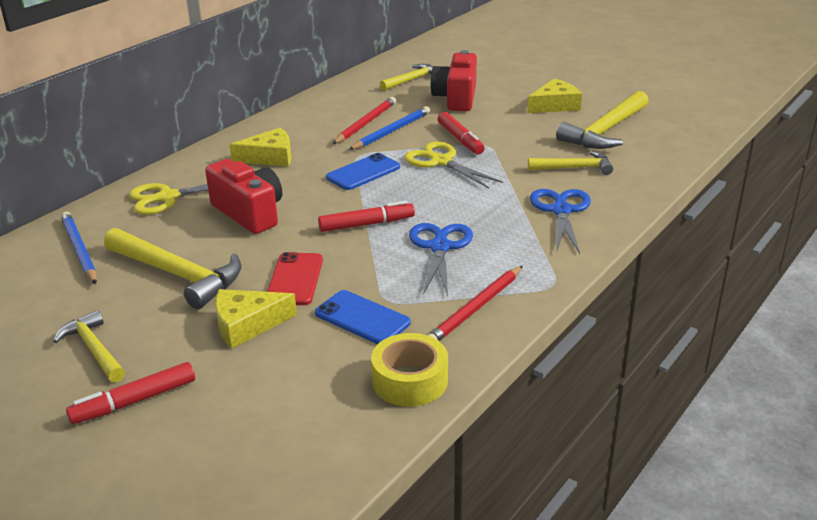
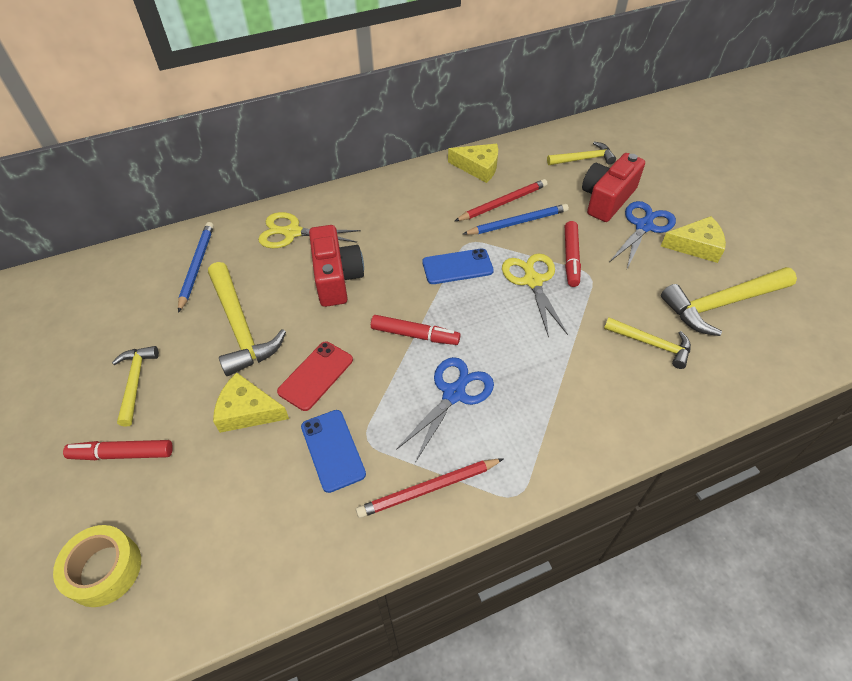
camera: 30 degrees right, 20 degrees up
yellow cheese [229,128,291,167] -> yellow cheese moved to [448,144,498,183]
yellow tape [371,333,448,407] -> yellow tape moved to [53,525,141,607]
blue scissors [530,189,591,254] -> blue scissors moved to [610,201,676,271]

